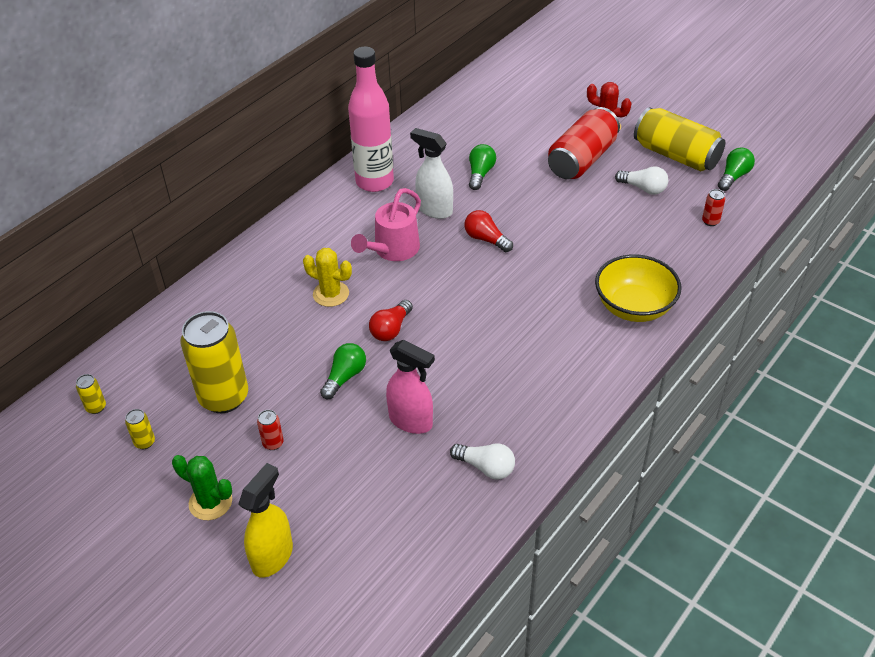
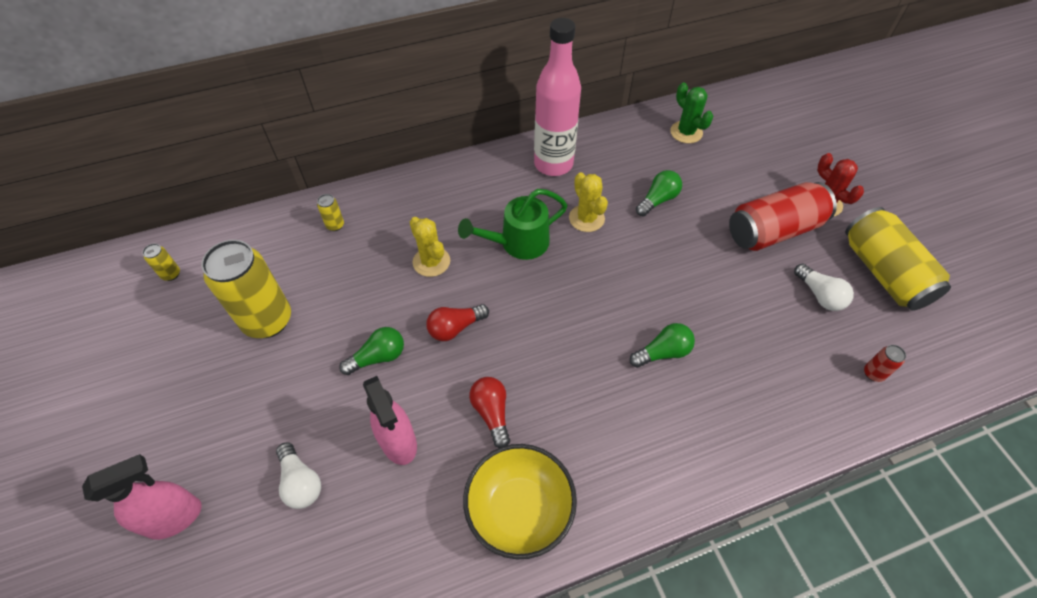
camera: 30 degrees right, 10 degrees up
yellow can [125,409,155,449] -> yellow can moved to [317,194,344,231]
green cactus [172,455,232,520] -> green cactus moved to [670,82,713,143]
yellow spray bottle [238,463,293,578] -> pink spray bottle [82,454,202,540]
red can [257,410,284,450] -> none
pink watering can [351,188,421,261] -> green watering can [458,189,567,260]
white spray bottle [410,128,453,219] -> yellow cactus [569,172,608,232]
white light bulb [450,443,515,480] -> white light bulb moved to [276,442,321,509]
red light bulb [464,210,513,252] -> red light bulb moved to [469,377,510,448]
yellow bowl [595,254,682,322] -> yellow bowl moved to [463,444,577,559]
green light bulb [718,147,755,191] -> green light bulb moved to [629,323,695,368]

